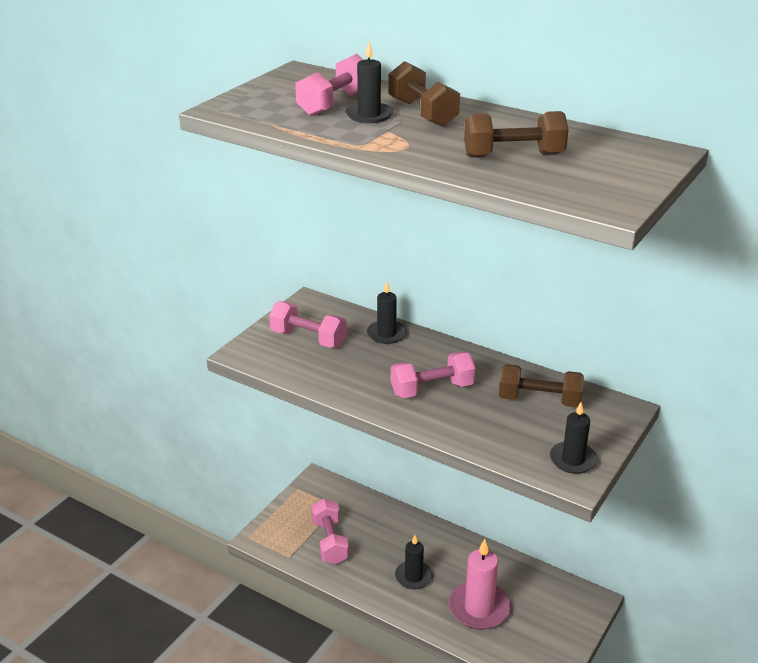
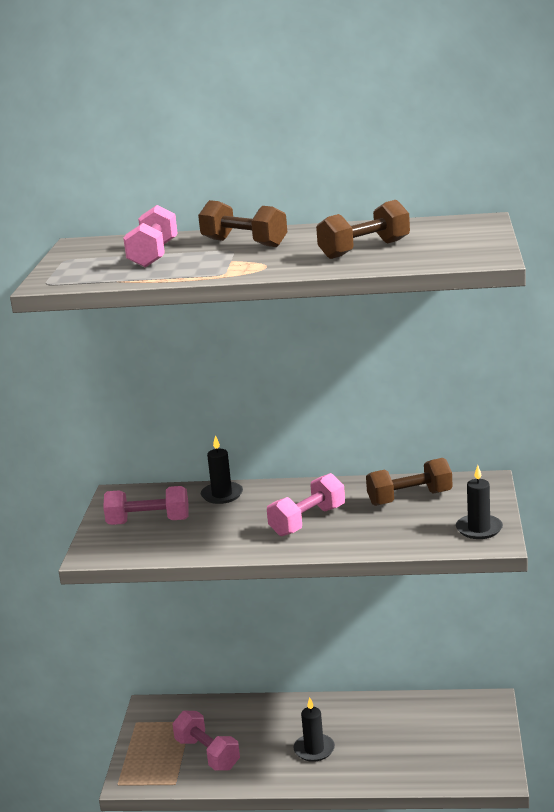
camera: 25 degrees left, 10 degrees down
black candle [345,42,393,123] -> none
pink candle [448,539,511,630] -> none

